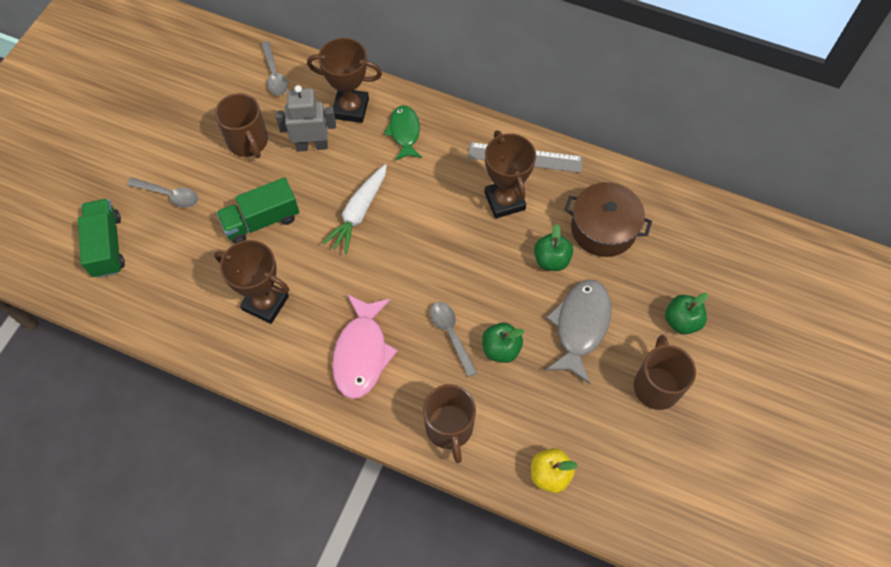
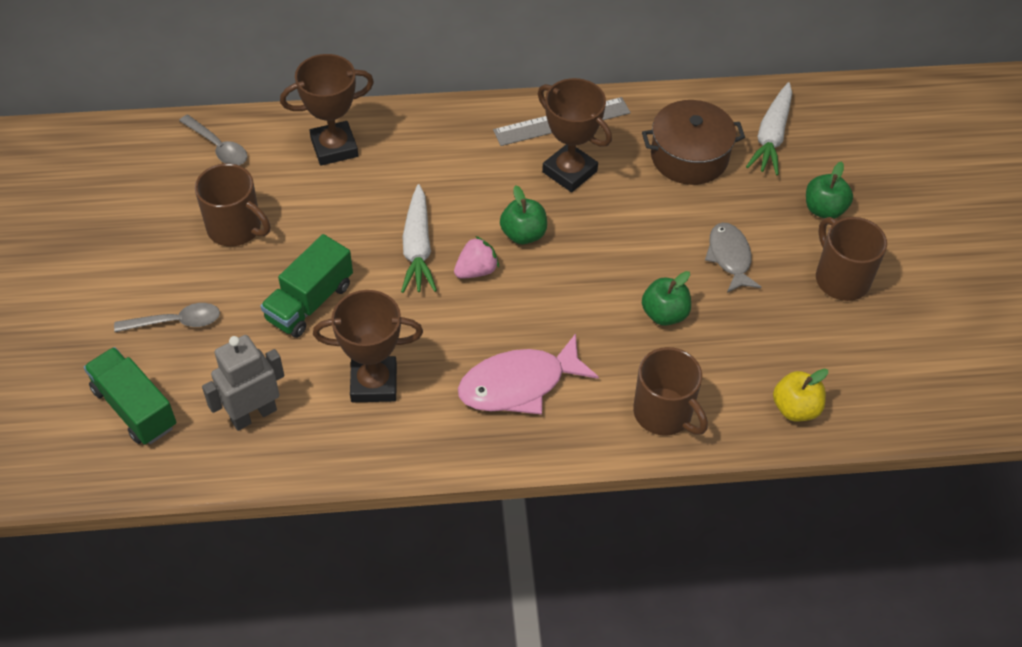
camera: 30 degrees left, 10 degrees down
grey robot [275,85,336,152] -> grey robot moved to [202,335,284,431]
pink fish [332,294,398,399] -> pink fish turned 90 degrees clockwise [458,333,599,415]
green fish [384,105,422,161] -> none
grey spoon [430,302,477,377] -> none
green apple [534,224,573,271] -> green apple moved to [500,185,547,244]
grey fish [545,280,612,384] -> grey fish [705,223,761,293], size x0.66
none -> pink strawberry [454,236,499,279]
none -> white carrot [746,82,792,175]

